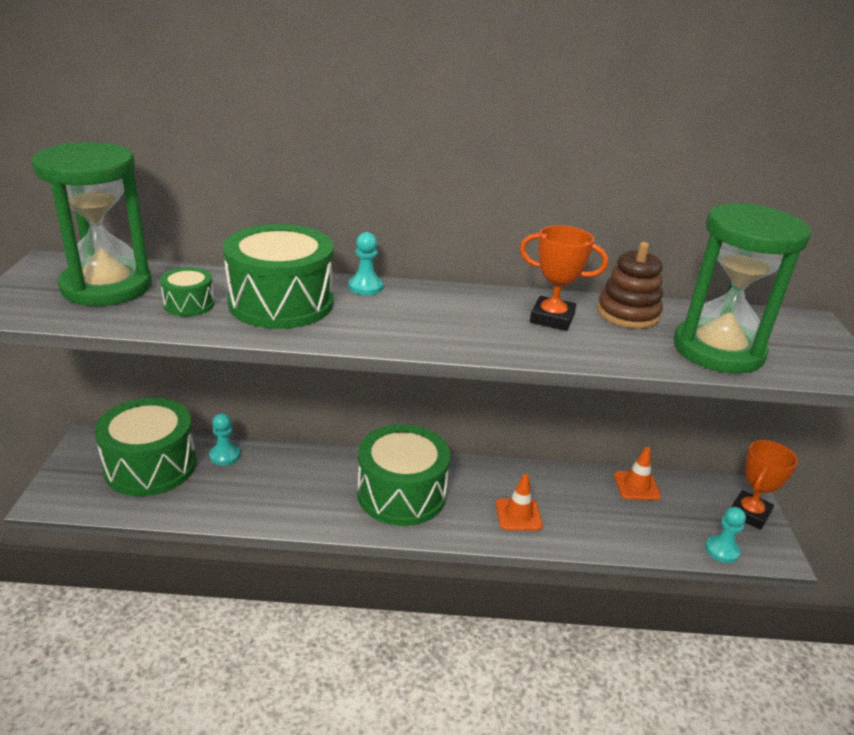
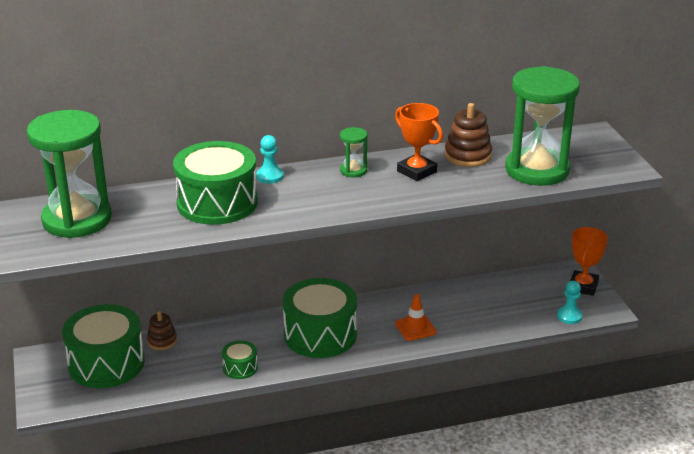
camera: 15 degrees left, 0 degrees up
green drum [160,267,214,316] -> green drum moved to [222,340,258,379]
turquoise pawn [209,413,240,466] -> brown stacking toy [147,311,177,350]
orange trophy [520,225,608,331] -> orange trophy turned 45 degrees clockwise [395,103,443,181]
orange traffic cone [614,447,661,500] -> none
none -> green hourglass [340,127,368,178]

